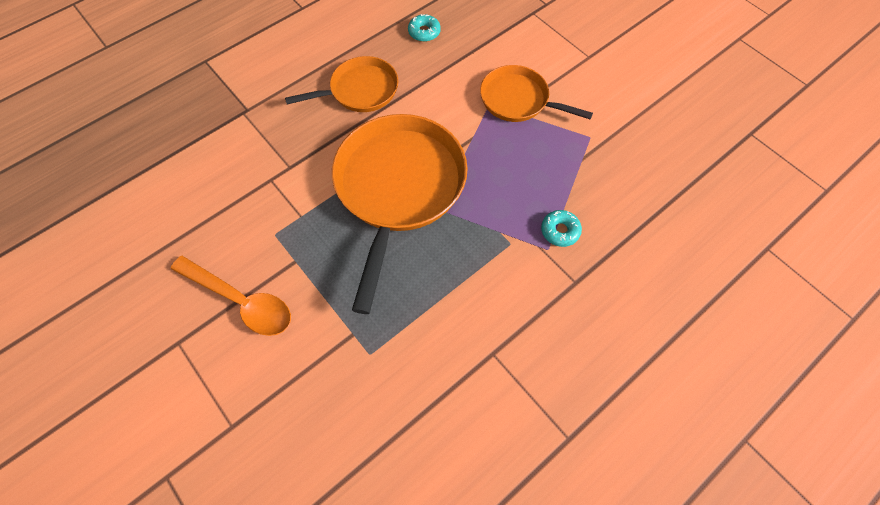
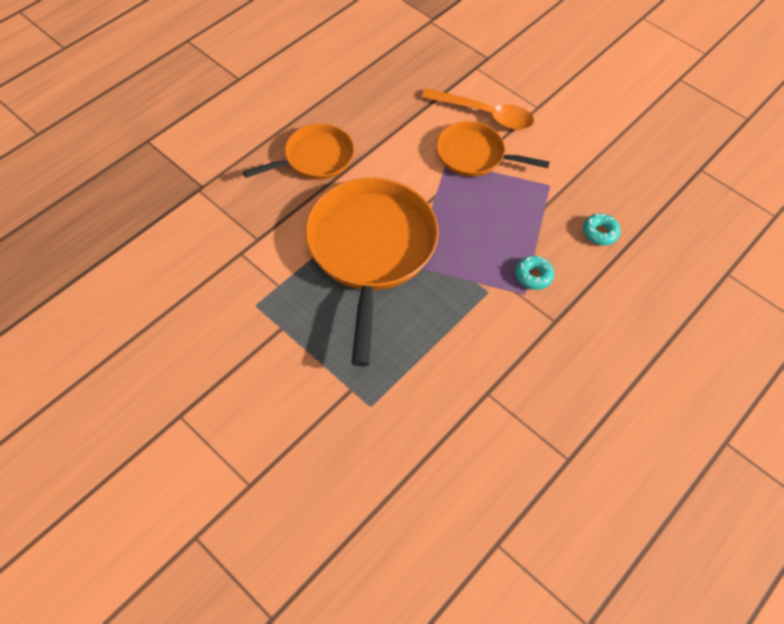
camera: 10 degrees left, 5 degrees down
orange spoon [171,256,291,336] -> orange spoon moved to [422,88,534,130]
turquoise donut [408,14,441,42] -> turquoise donut moved to [583,213,621,245]

